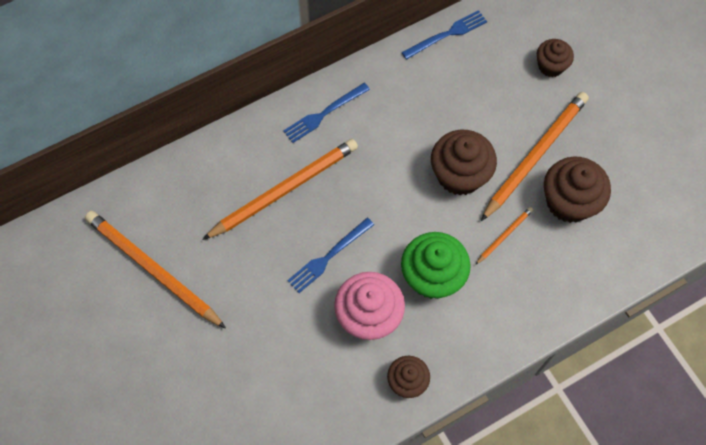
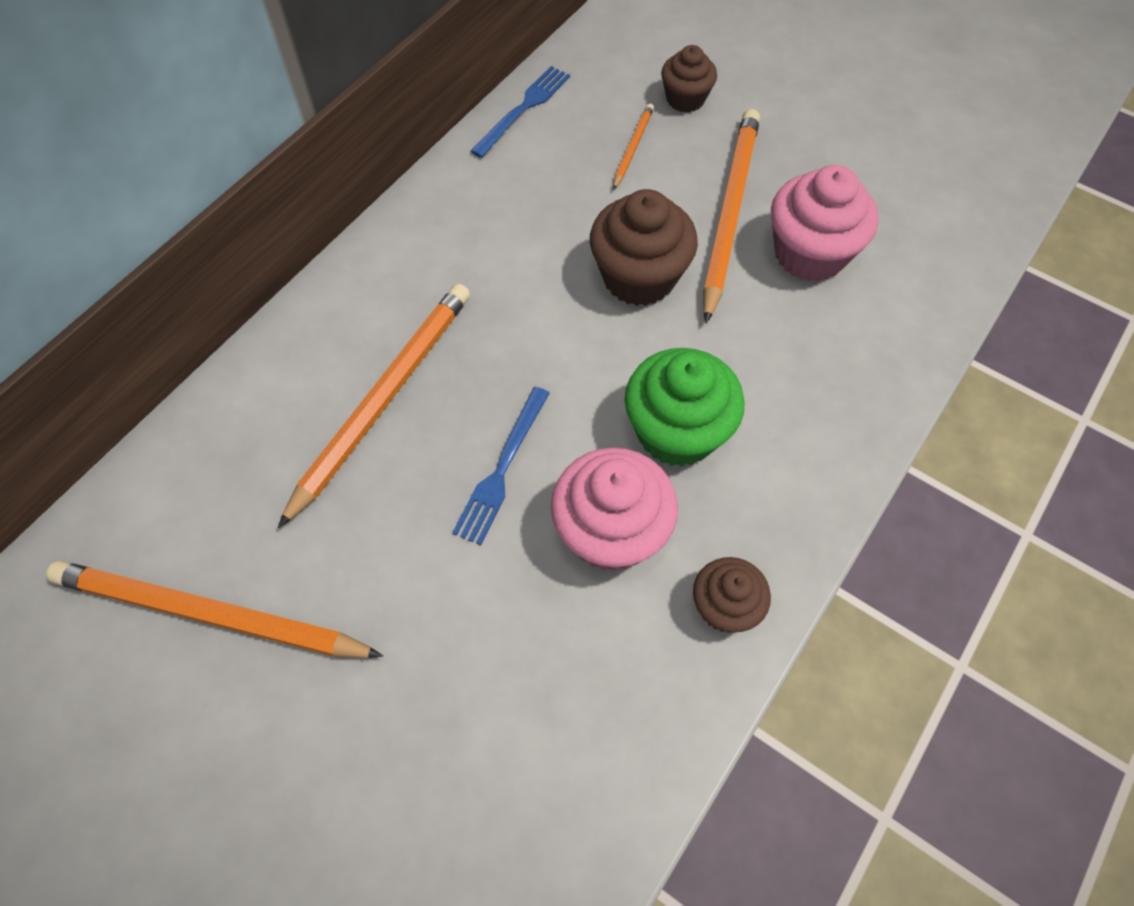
camera: 25 degrees left, 5 degrees down
blue fork [283,83,370,143] -> none
orange pencil [475,207,533,265] -> orange pencil moved to [613,103,654,190]
brown cupcake [544,157,611,223] -> pink cupcake [771,165,879,282]

